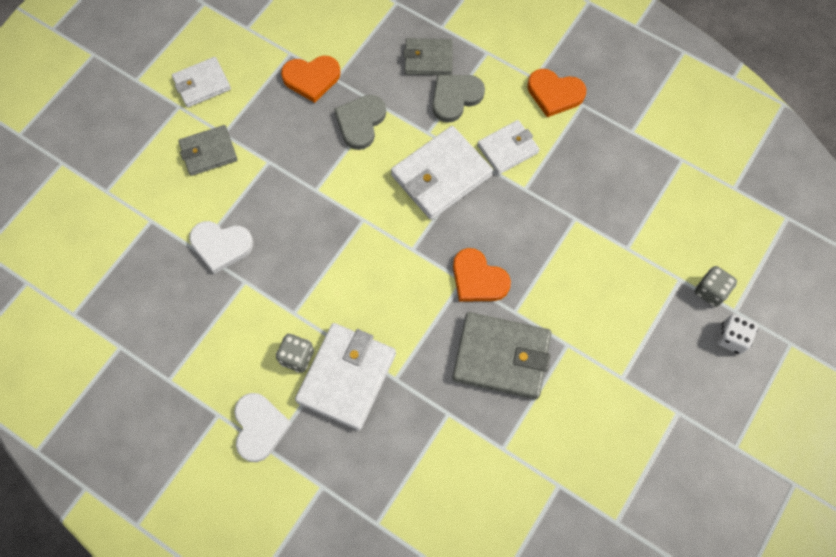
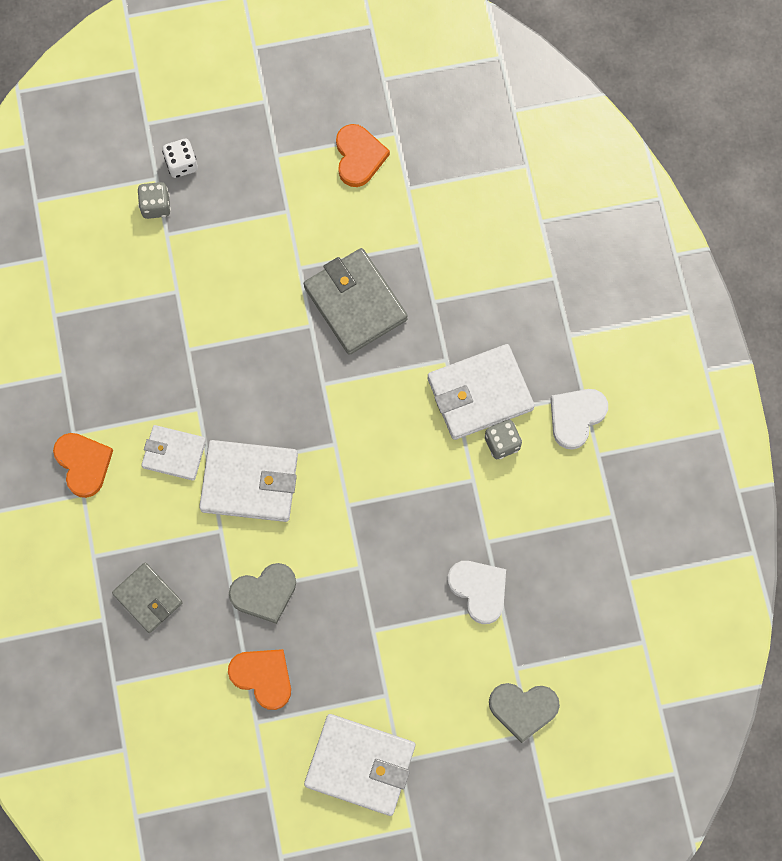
camera: 135 degrees left, 5 degrees up
white wallet [172,57,231,108] -> white wallet [304,714,415,816], size x1.62
grey wallet [179,125,237,176] -> none
grey heart [432,75,485,123] -> grey heart moved to [489,683,560,743]
orange heart [453,248,511,302] -> orange heart moved to [336,124,390,187]

